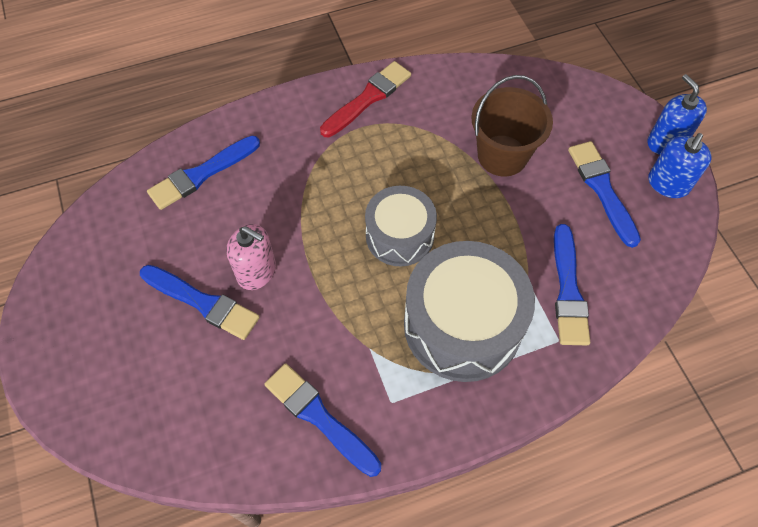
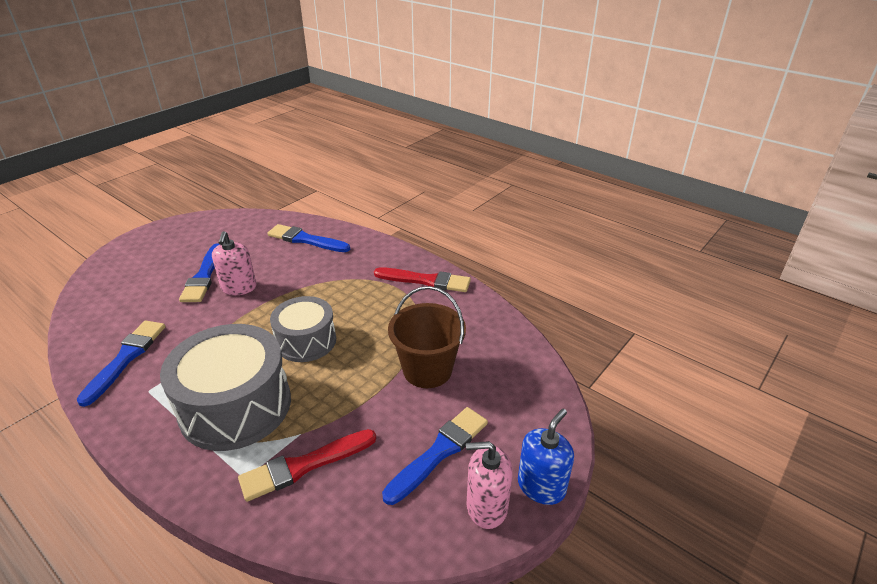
camera: 60 degrees right, 25 degrees down
blue brush [554,224,590,345] -> red brush [238,429,376,502]
blue soap dispenser [648,133,712,198] -> pink soap dispenser [466,441,513,529]

